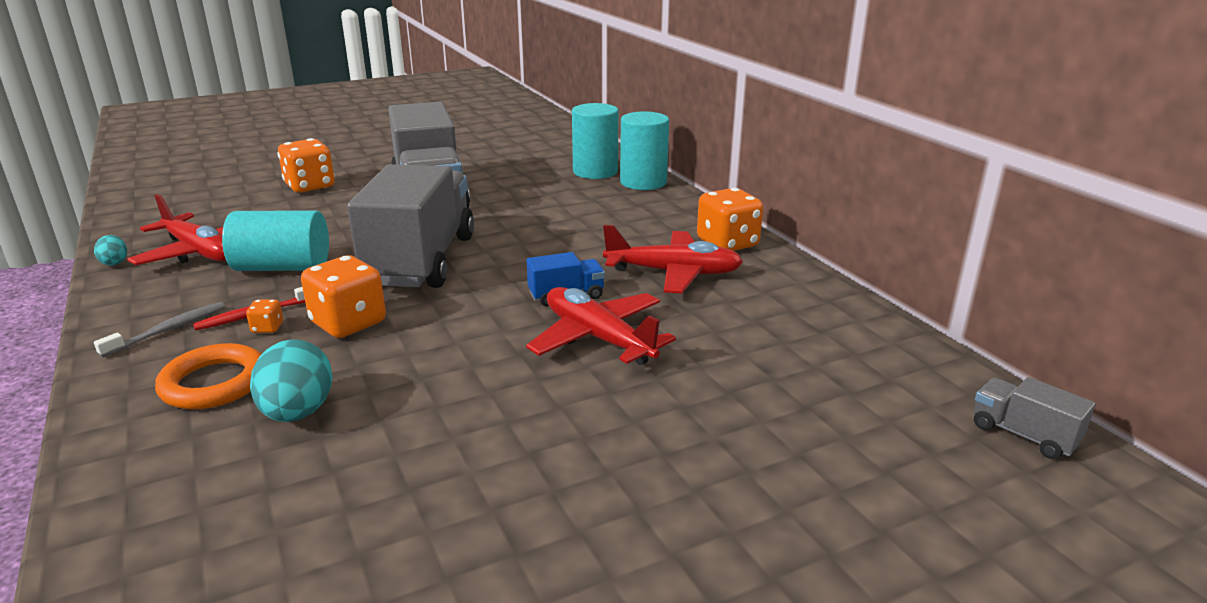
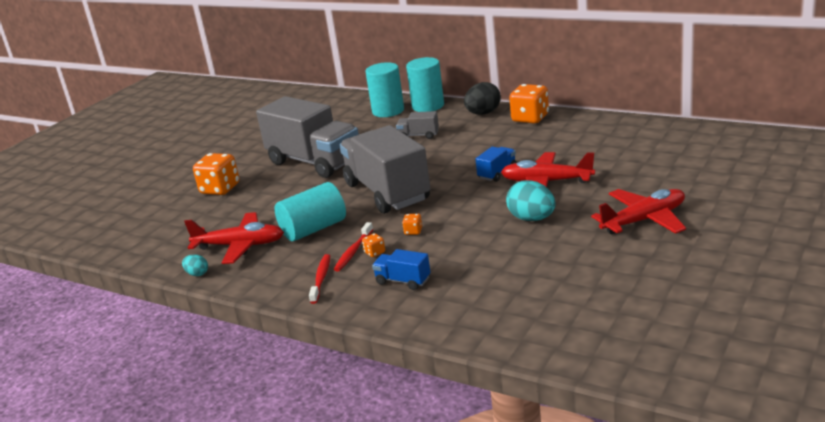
camera: 30 degrees left, 0 degrees up
grey toothbrush [94,302,225,358] -> red toothbrush [309,254,330,304]
orange ring [155,343,261,409] -> blue truck [372,249,431,290]
turquoise egg [250,339,333,422] -> turquoise egg moved to [506,180,556,221]
orange dice [301,255,386,338] -> orange dice [402,214,422,235], size x0.44
red plane [603,225,743,293] -> red plane moved to [591,189,686,234]
grey truck [974,377,1096,459] -> grey truck moved to [396,111,439,139]
none -> black egg [464,82,501,115]

